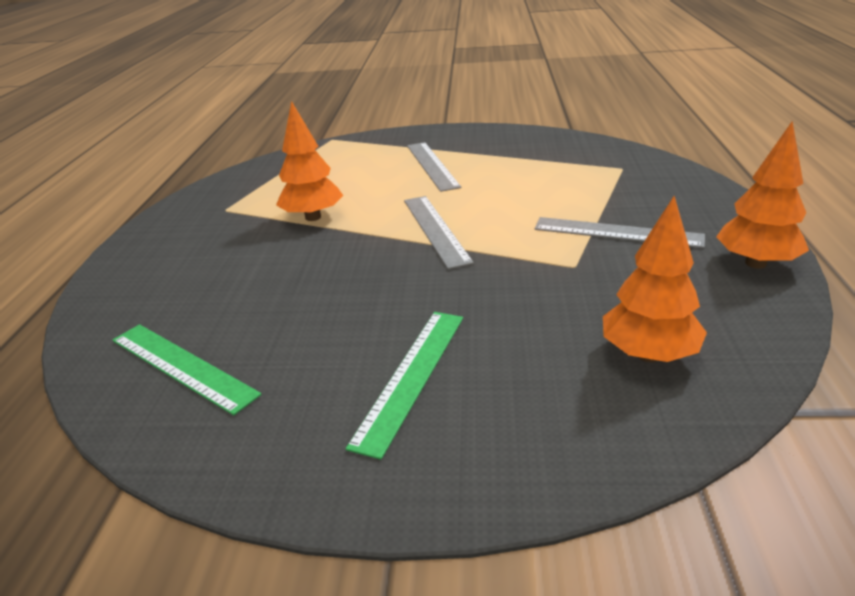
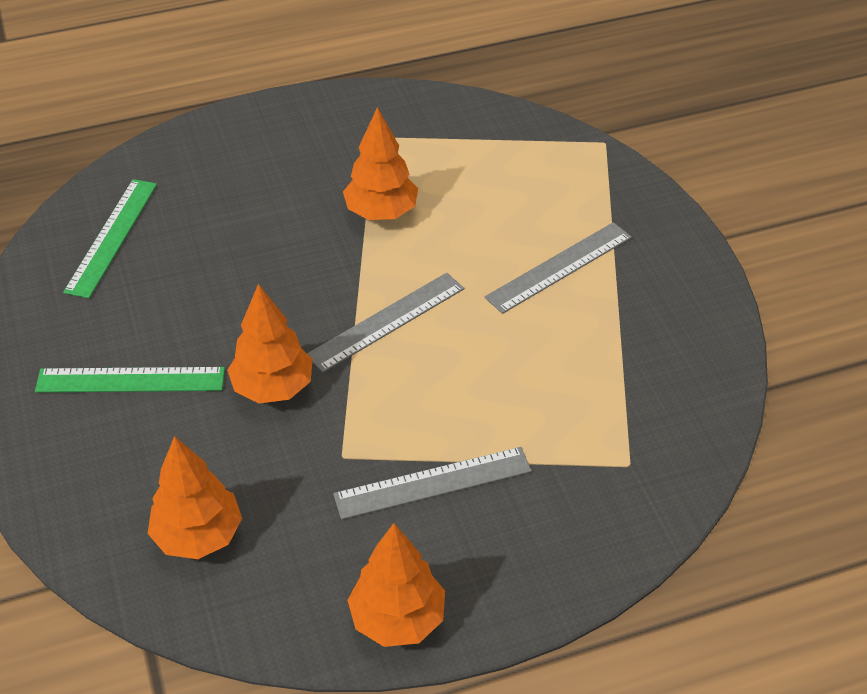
camera: 65 degrees right, 15 degrees up
grey ruler [534,217,705,248] -> grey ruler turned 75 degrees clockwise [333,447,532,520]
none -> orange tree [227,284,313,404]

